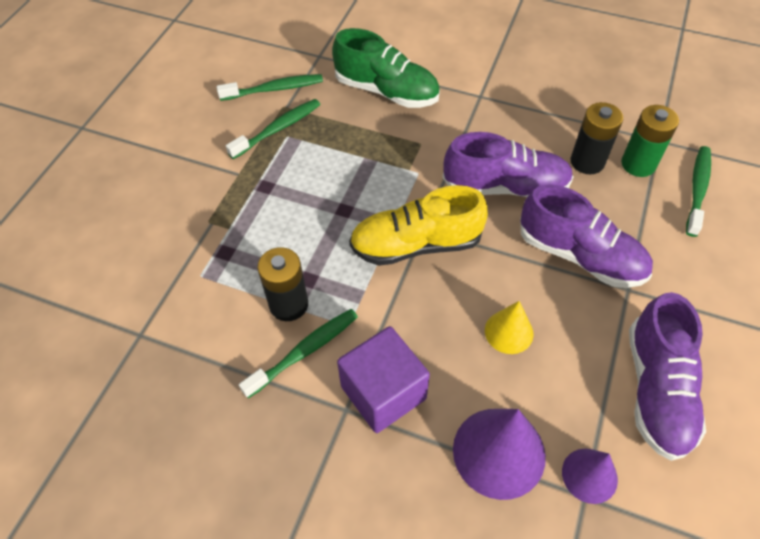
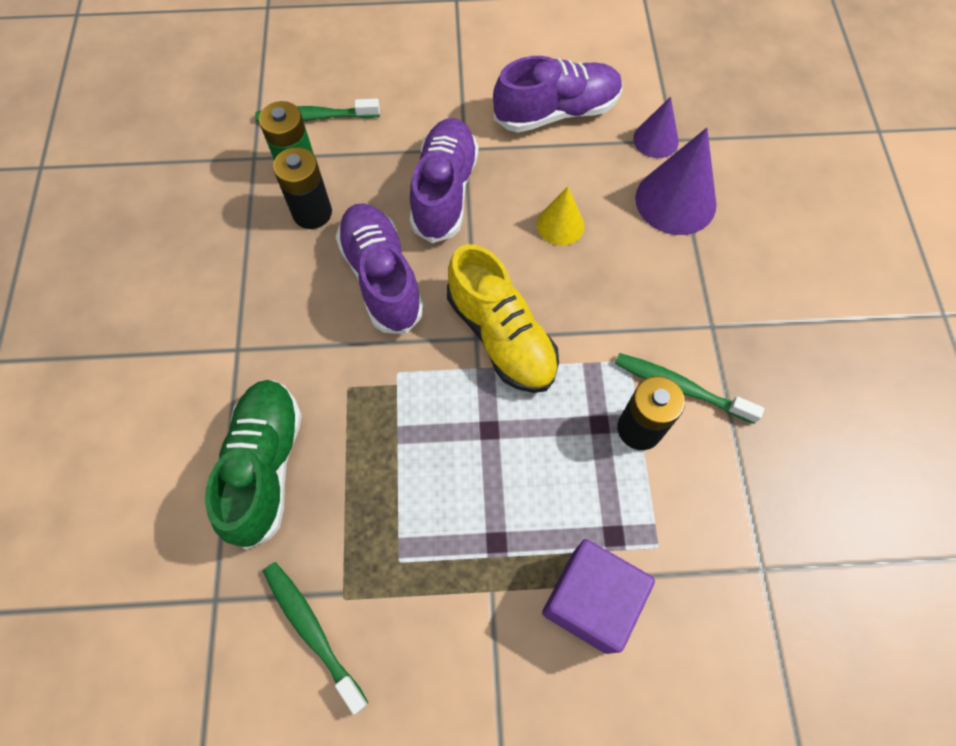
camera: 115 degrees left, 10 degrees up
green toothbrush [226,99,320,159] -> none
purple cube [337,326,430,433] -> purple cube moved to [542,539,655,654]

